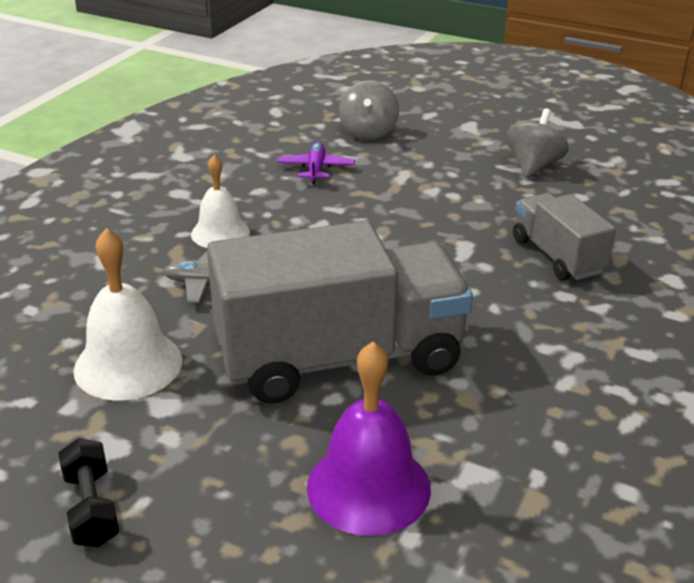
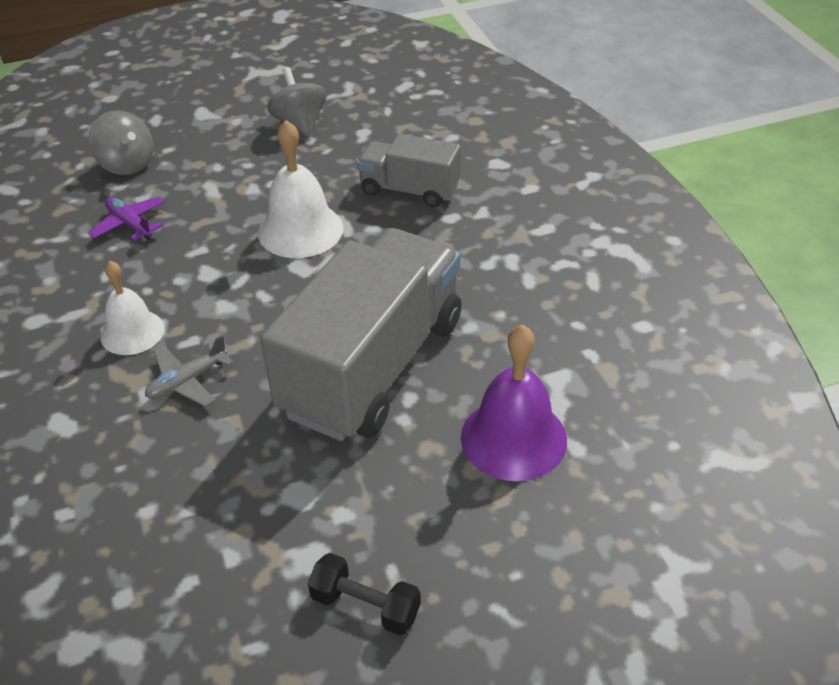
camera: 45 degrees left, 10 degrees up
white bell [73,228,182,401] -> white bell moved to [258,120,344,258]

